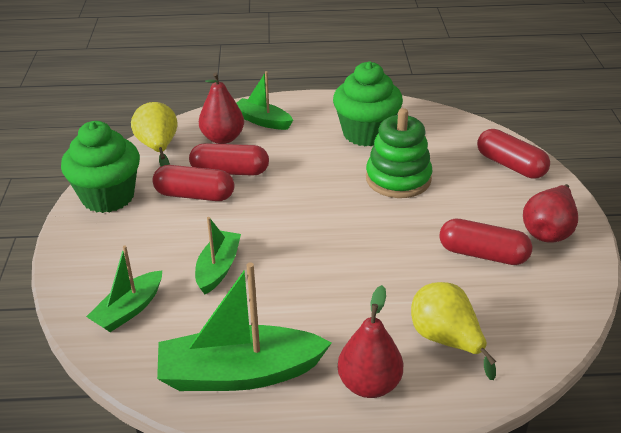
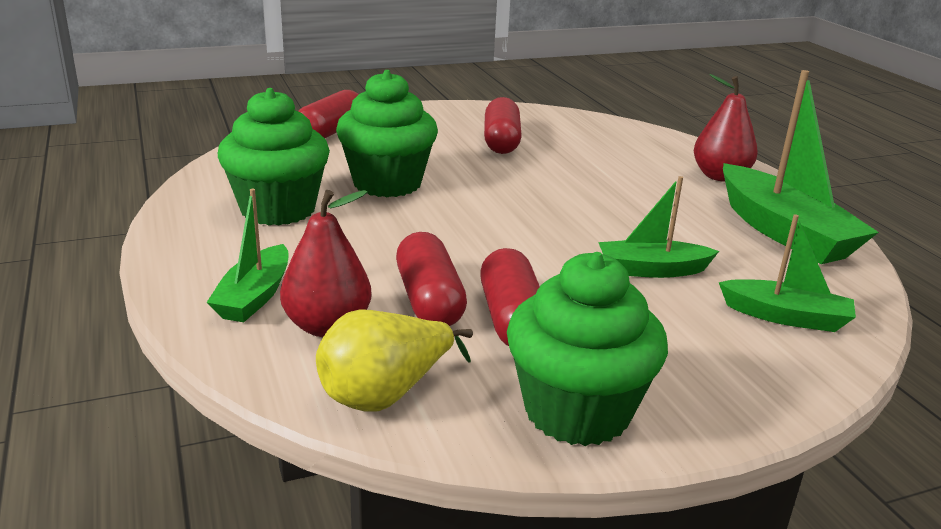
camera: 110 degrees left, 10 degrees down
green stacking toy [366,108,432,198] -> green cupcake [336,70,438,197]
yellow pear [411,282,496,380] -> none
red pear [523,184,578,243] -> none

